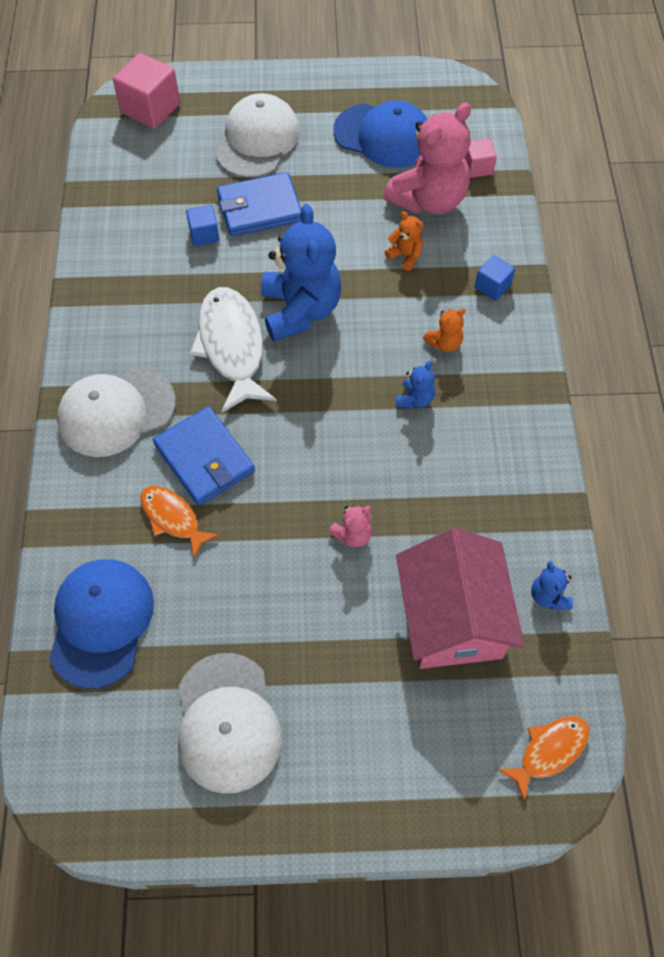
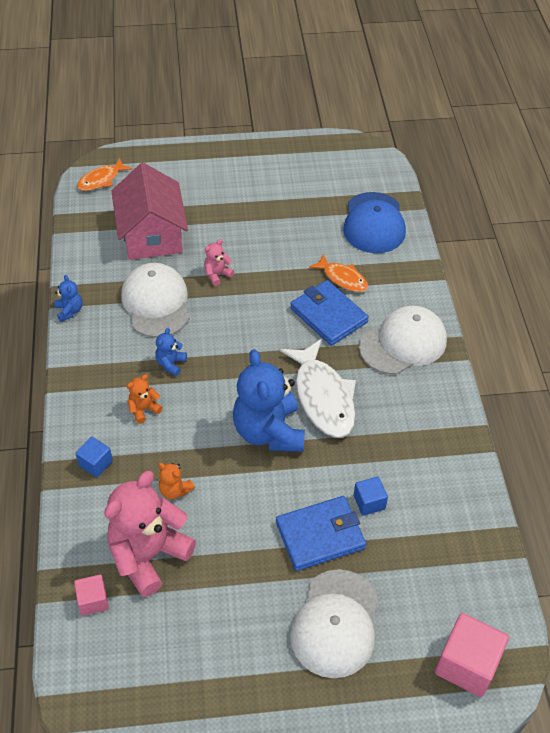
camera: 175 degrees right, 10 degrees down
white cap [178,653,282,794] -> white cap moved to [121,263,190,338]
blue cap [333,101,427,168] -> none
blue teddy bear [531,561,573,610] -> blue teddy bear moved to [55,275,82,322]

